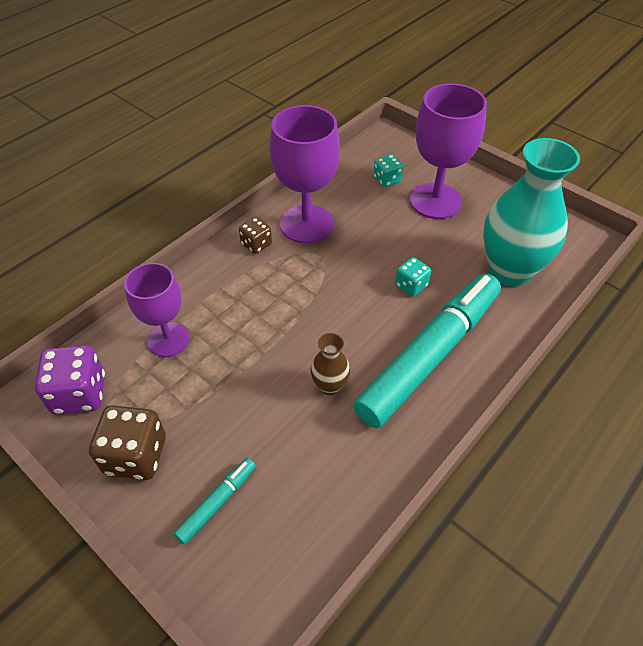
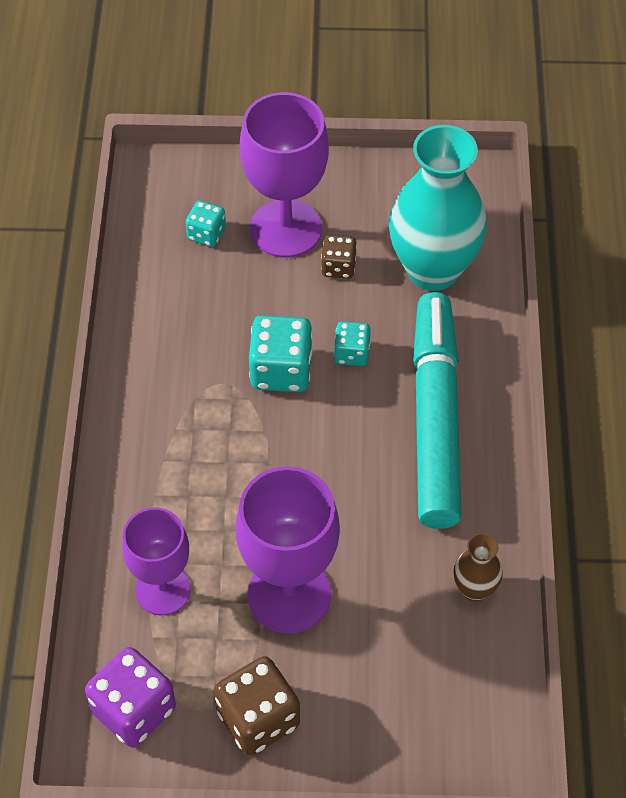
camera: 40 degrees left, 5 degrees up
turquoise marker [174,458,256,545] -> none
brown dice [239,217,272,254] -> brown dice moved to [321,235,357,279]
purple goblet [270,105,340,243] -> purple goblet moved to [235,466,340,634]
brown vase [310,333,350,395] -> brown vase moved to [453,533,503,601]
none -> turquoise dice [249,315,313,392]

